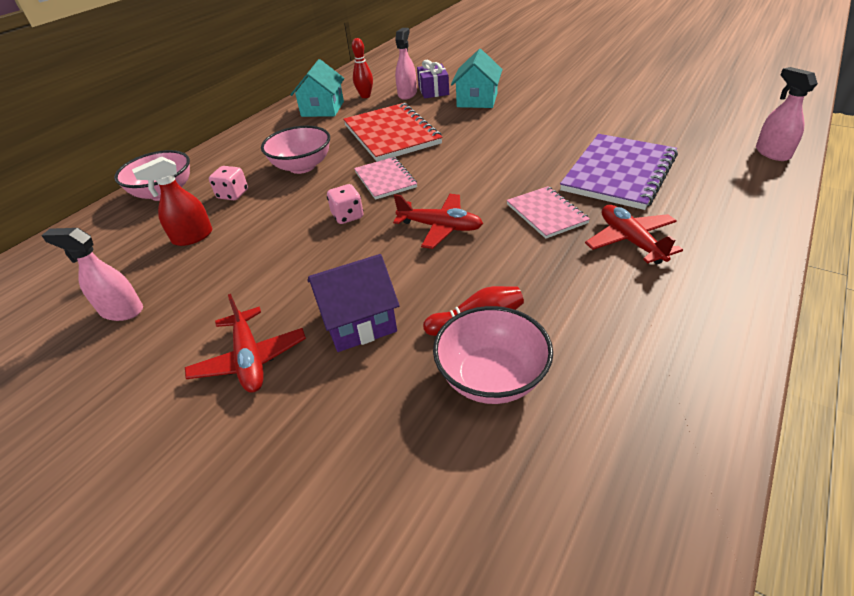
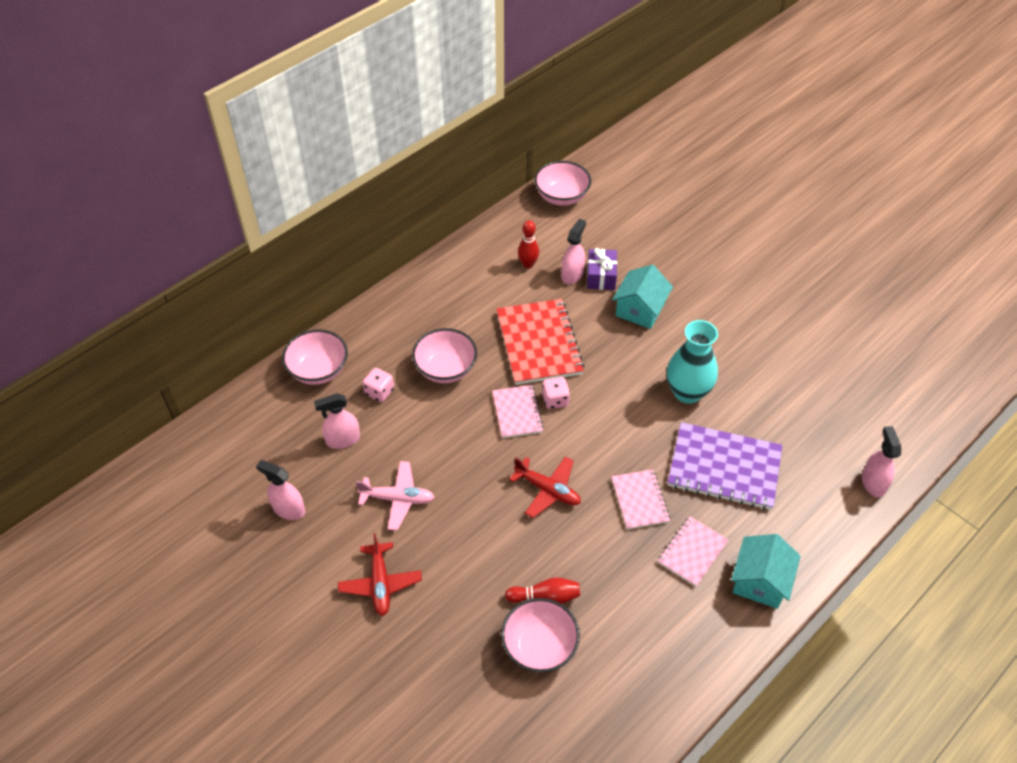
camera: 10 degrees right, 10 degrees up
red spray bottle [132,157,212,246] -> pink spray bottle [314,393,360,449]
turquoise house [290,59,344,117] -> turquoise house moved to [731,534,801,609]
purple house [308,254,400,352] -> none
pink dice [327,184,364,224] -> pink dice moved to [542,377,570,409]
purple notebook [560,134,678,210] -> purple notebook turned 60 degrees clockwise [668,422,783,510]
red plane [585,205,683,264] -> pink notebook [658,517,728,587]
none -> pink plane [356,461,434,530]
none -> pink bowl [535,161,591,206]
none -> turquoise vase [667,320,718,404]

